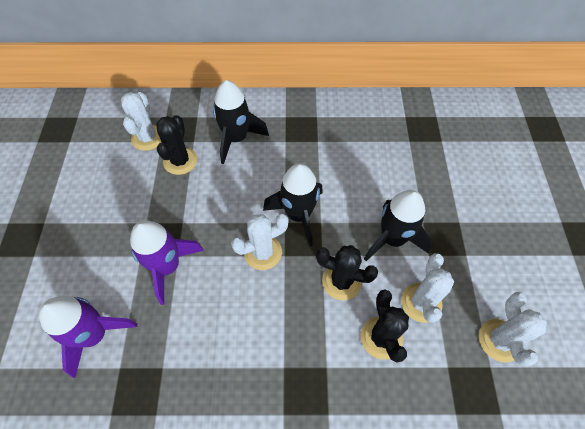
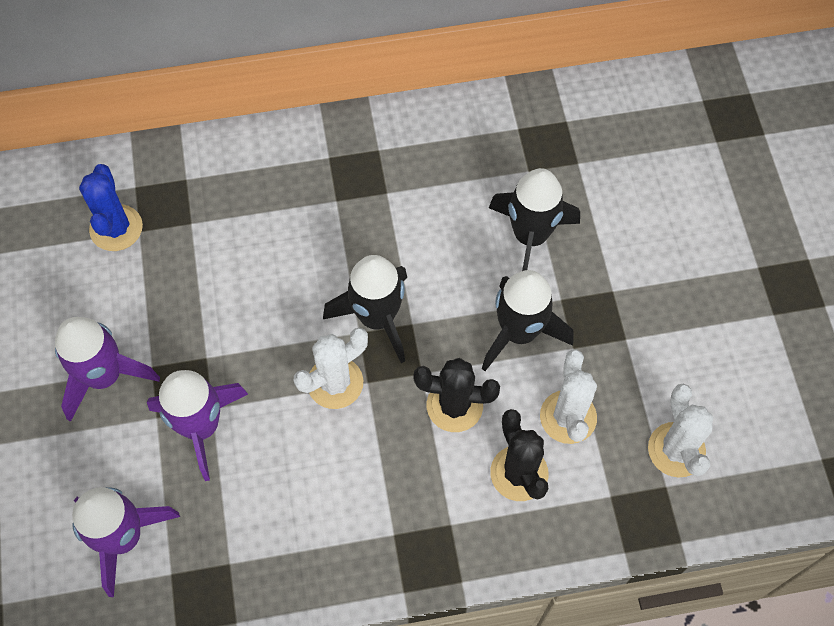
camera: 10 degrees left, 5 degrees up
white cactus [121,92,162,151] -> blue cactus [79,164,143,251]
black cactus [156,115,197,175] -> none
black rocket [213,80,269,164] -> black rocket moved to [489,168,580,271]
none -> purple rocket [55,317,160,422]

